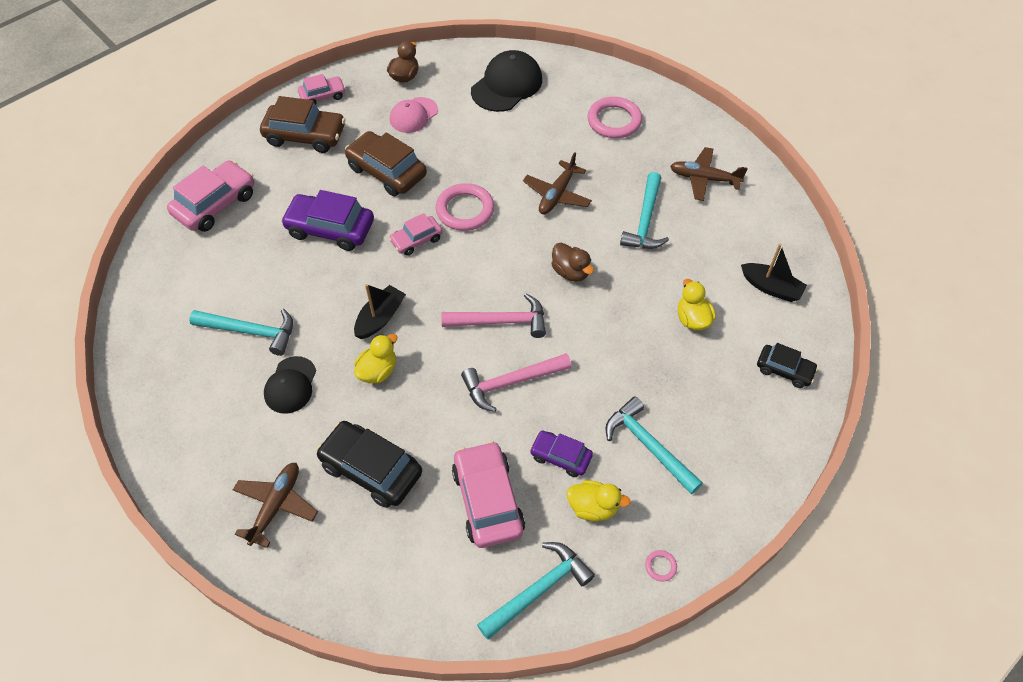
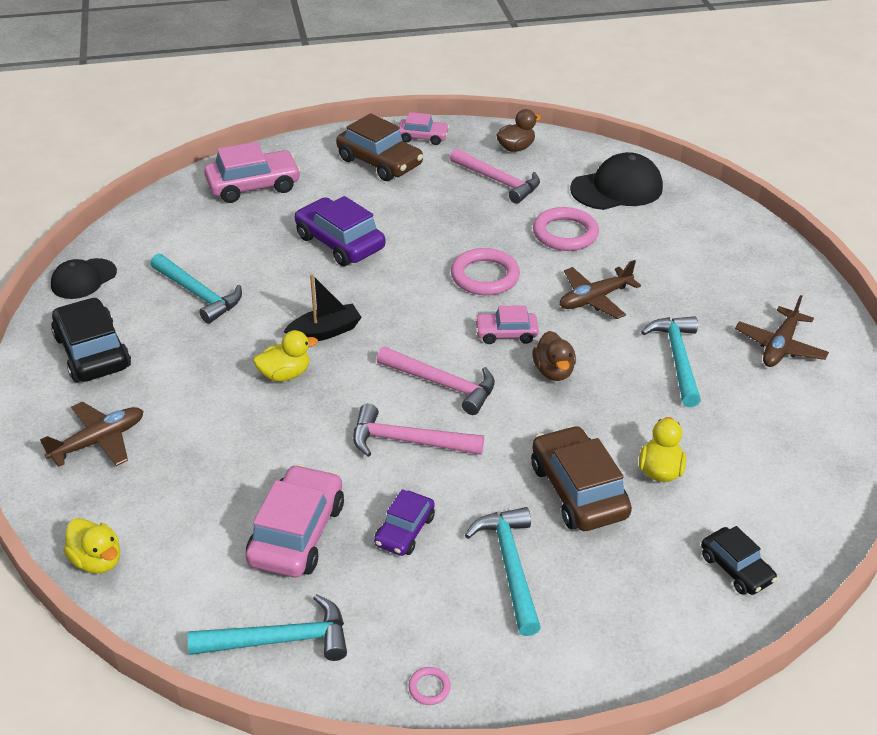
camera: 30 degrees right, 15 degrees down
black cap [264,356,316,414] -> black cap moved to [51,258,117,299]
black car [316,421,422,508] -> black car moved to [51,297,131,382]
brown car [345,131,427,196] -> brown car moved to [531,425,632,531]
pink car [389,213,443,256] -> pink car moved to [475,305,539,344]
pink cap [390,97,438,133] -> pink hammer [450,148,540,204]
purple car [530,431,593,477] -> purple car turned 120 degrees counterclockwise [374,489,435,556]
yellow duck [567,480,631,521] -> yellow duck moved to [63,518,120,574]
pink ring [587,97,642,138] -> pink ring moved to [533,207,599,251]
turquoise hammer [620,172,669,249] -> turquoise hammer turned 135 degrees clockwise [641,316,701,407]
brown plane [670,147,748,201] -> brown plane turned 105 degrees counterclockwise [735,295,829,367]
black boat [741,244,807,302] -> none

